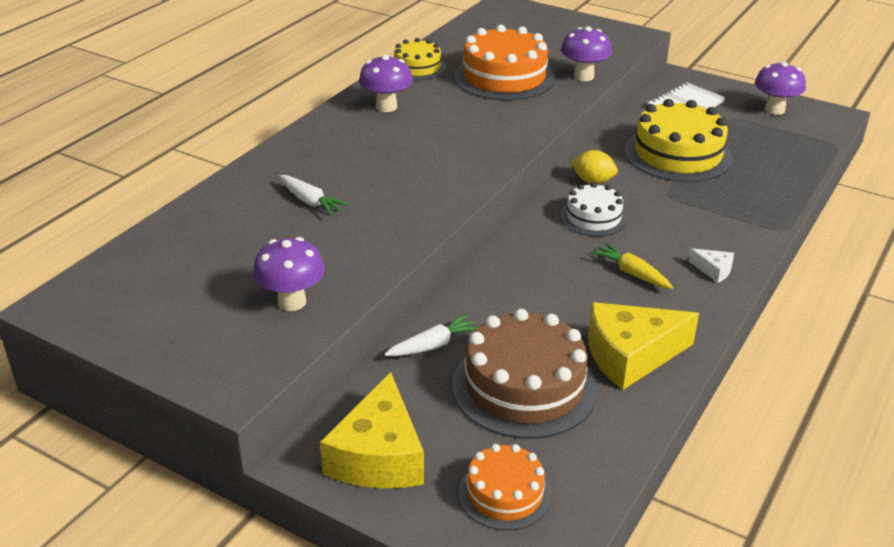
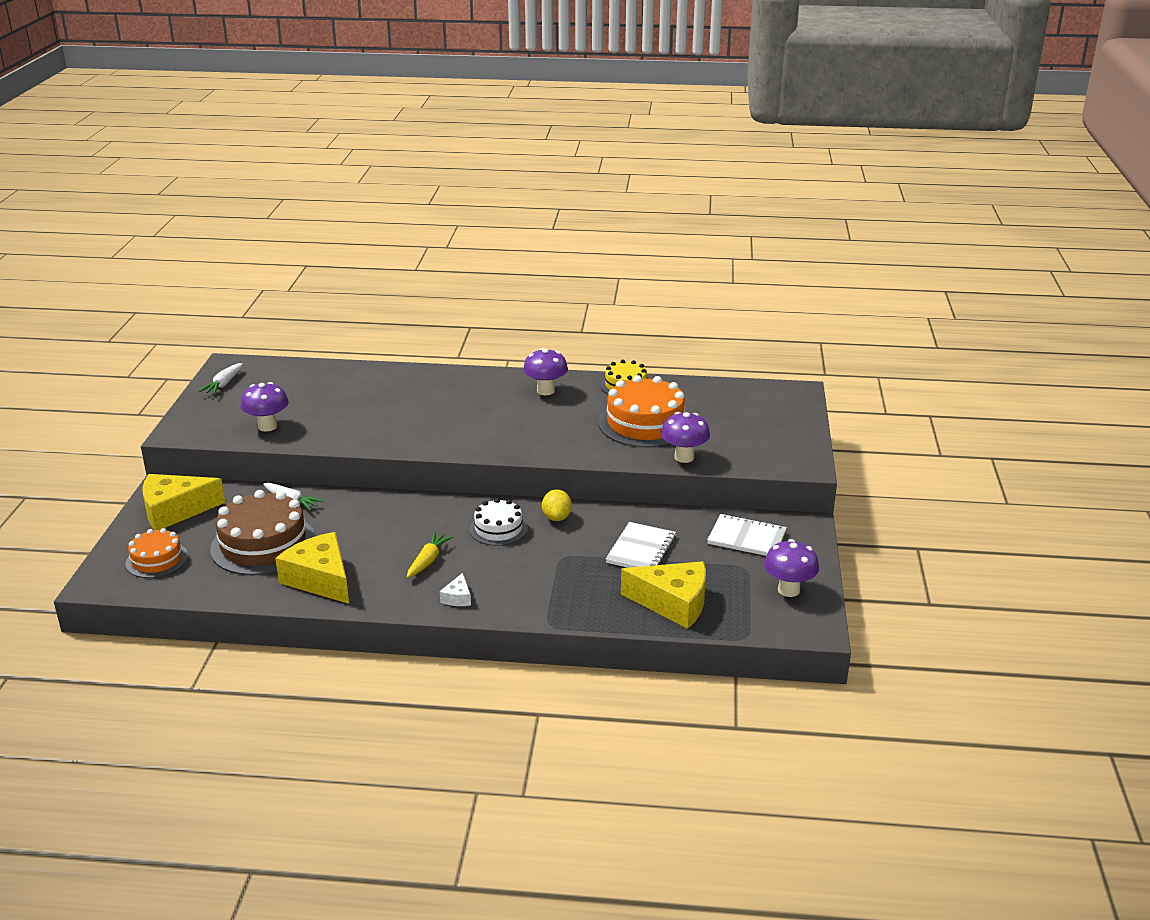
camera: 65 degrees right, 5 degrees down
white carrot [279,175,349,215] -> white carrot moved to [199,363,243,394]
yellow cake [625,99,733,182] -> white notebook [606,522,676,568]
none -> yellow cheese [621,561,706,629]

